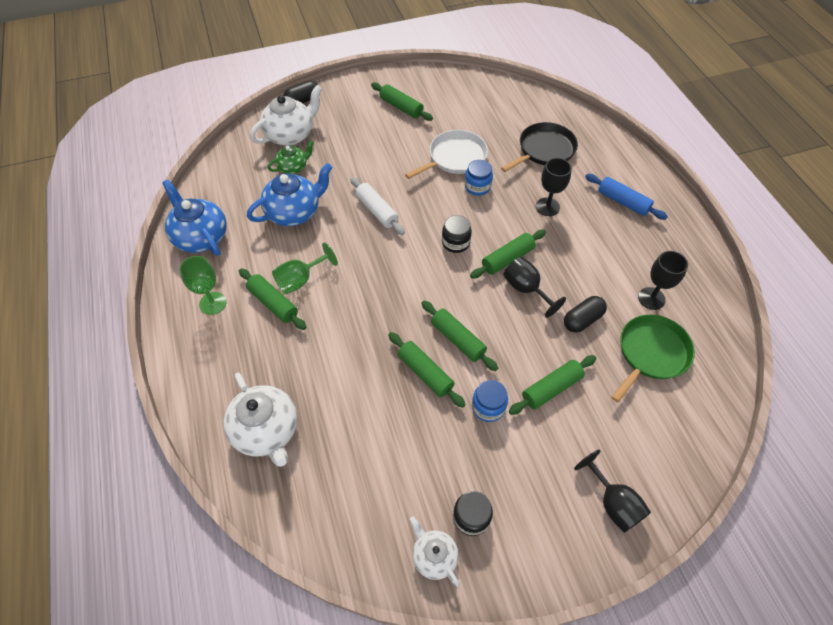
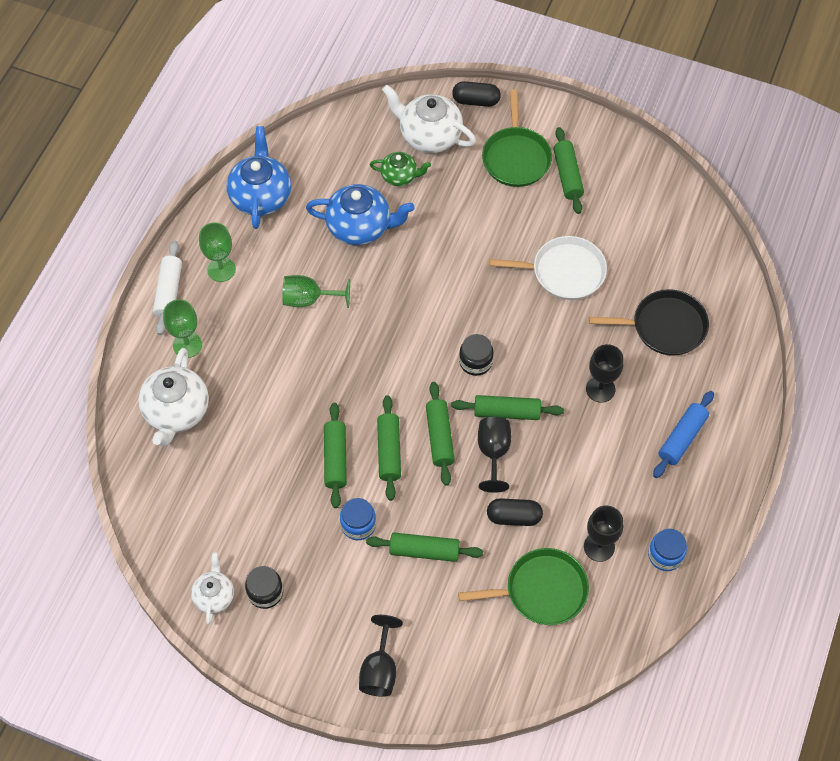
camera: 40 degrees right, 5 degrees up
green rolling pin [239,268,307,330] -> green rolling pin moved to [426,382,455,486]
white teapot [250,85,322,146] -> white teapot turned 150 degrees counterclockwise [382,85,476,153]
white rolling pin [350,177,405,235] -> white rolling pin moved to [153,240,182,335]
blue jar [465,160,493,196] -> blue jar moved to [648,529,687,571]
blue rolling pin [585,174,668,220] -> blue rolling pin turned 45 degrees clockwise [653,391,714,478]
none -> green goblet [163,299,202,358]
none -> green pan [482,89,552,187]

